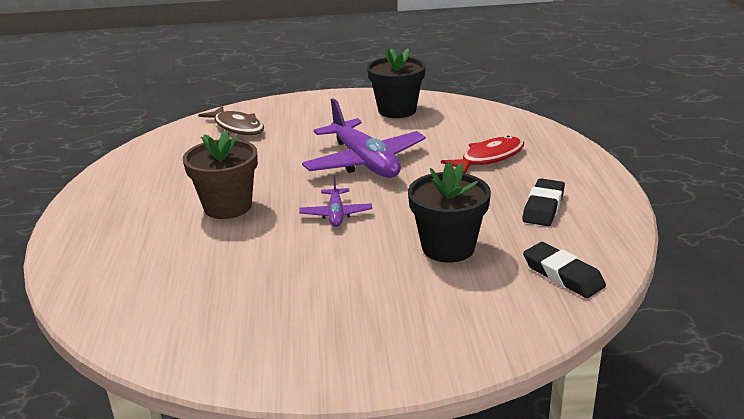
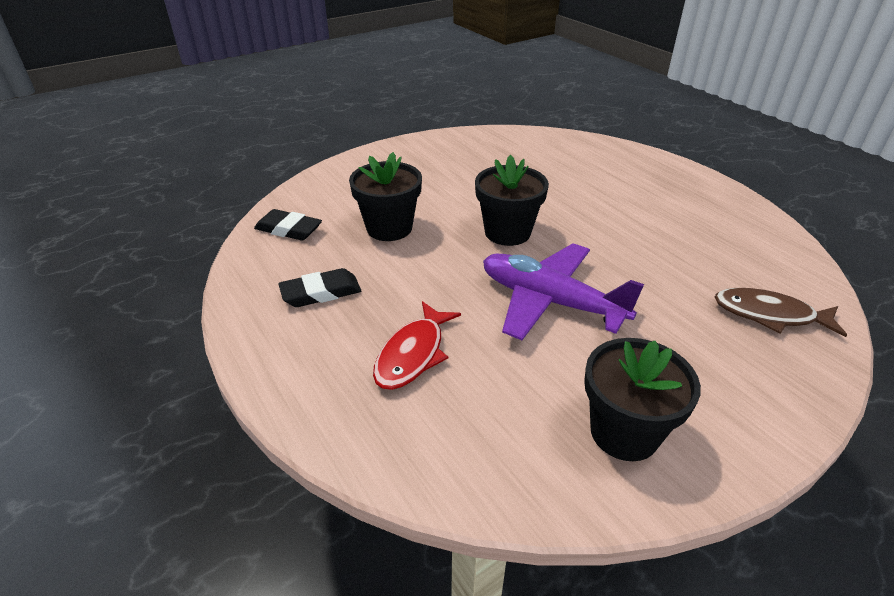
camera: 150 degrees right, 10 degrees up
brown flower pot [183,130,258,219] -> none
purple plane [299,175,372,227] -> black flower pot [475,155,549,246]
black eraser [522,178,565,226] -> black eraser turned 75 degrees clockwise [278,268,361,307]

